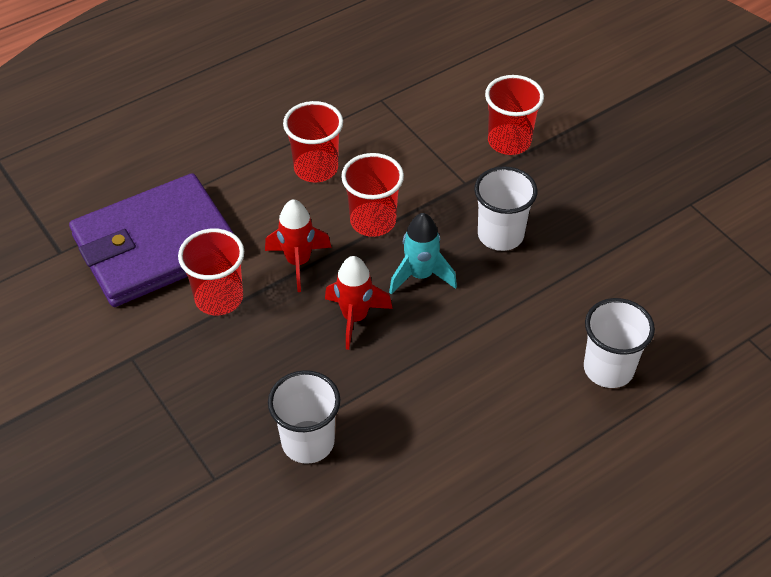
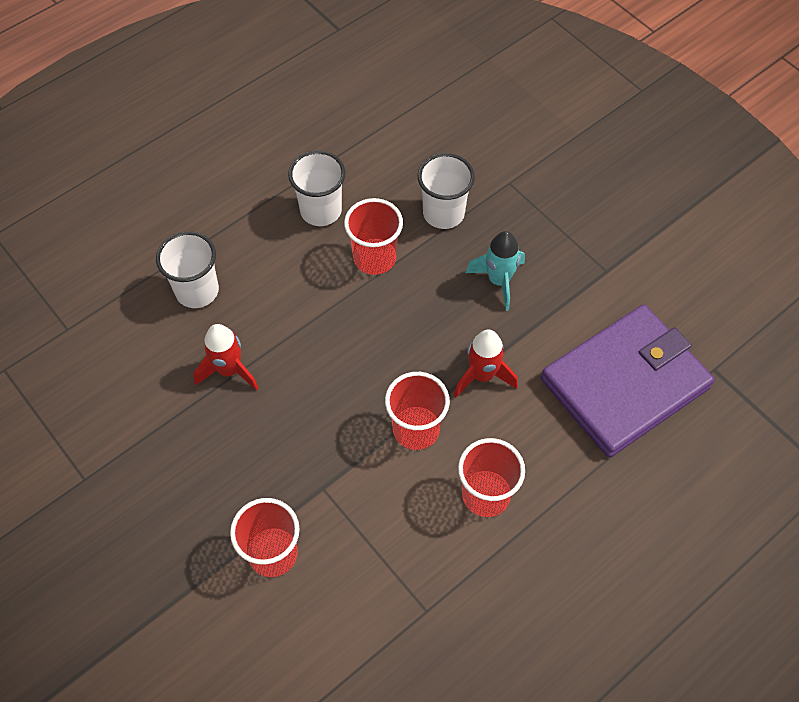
camera: 175 degrees right, 10 degrees up
red cup [178,228,244,315] -> red cup moved to [344,198,403,275]
red rocket [325,256,393,350] -> red rocket moved to [193,324,259,390]
turquoise rocket [389,213,457,294] -> turquoise rocket moved to [466,231,525,311]
white cup [474,166,538,251] -> white cup moved to [288,151,346,226]

